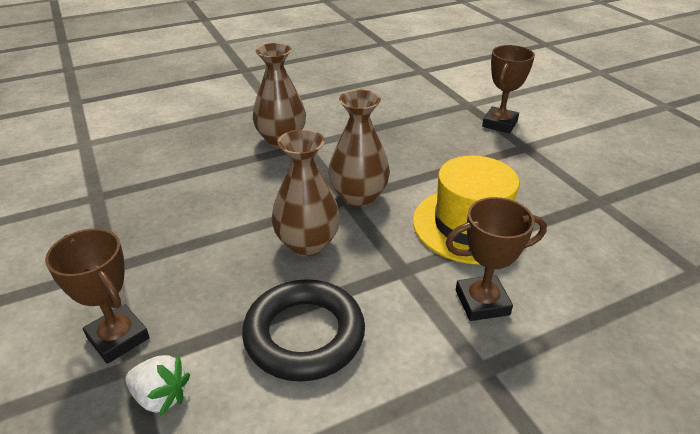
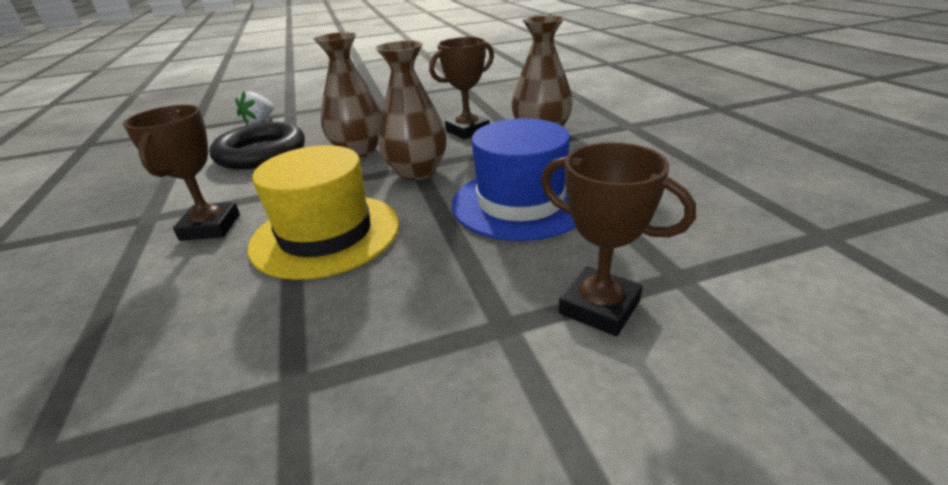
camera: 100 degrees right, 5 degrees down
brown trophy [45,229,150,364] -> brown trophy moved to [429,37,494,140]
none -> blue hat [452,118,576,241]

